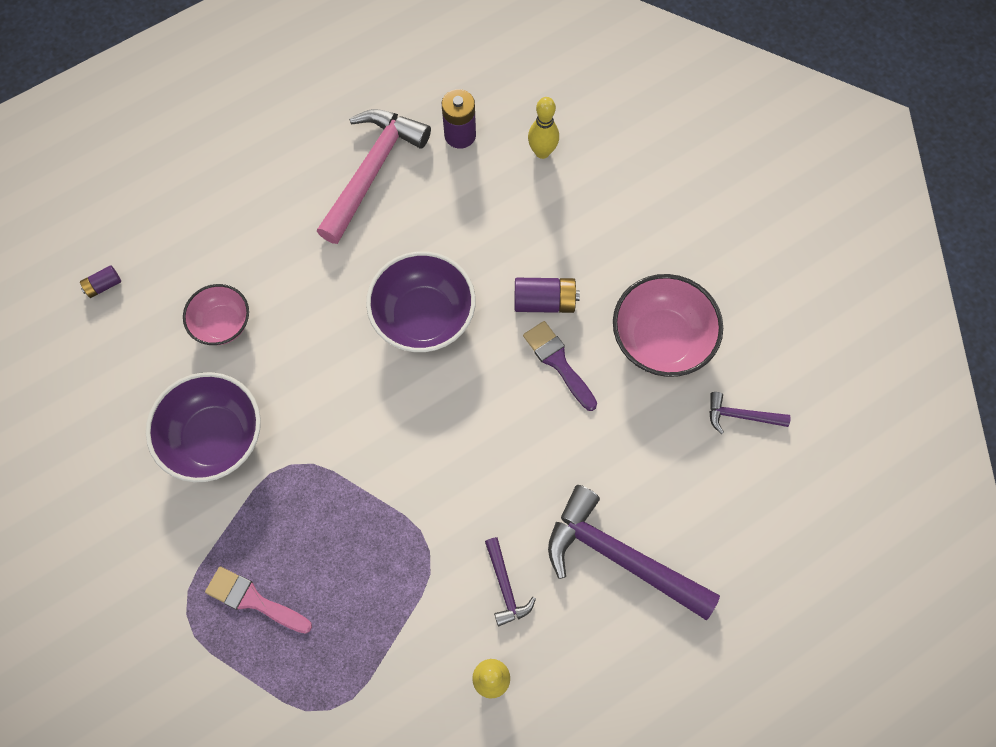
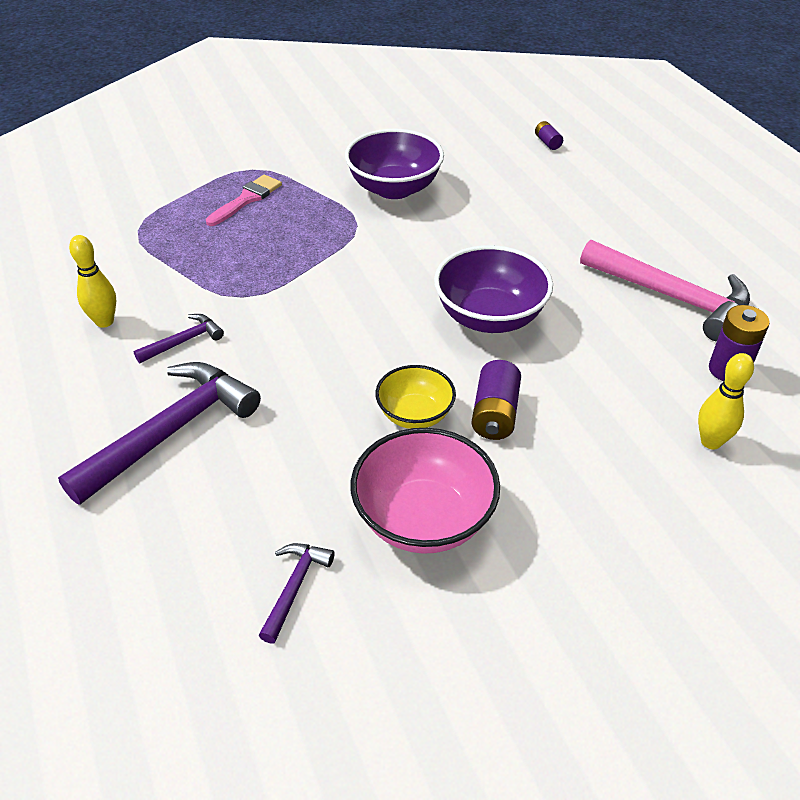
camera: 100 degrees right, 25 degrees down
pink bowl [183,284,249,345] -> none
purple hammer [485,537,536,626] -> purple hammer turned 150 degrees clockwise [133,314,224,363]
purple brush [523,321,597,411] -> yellow bowl [375,365,456,429]

